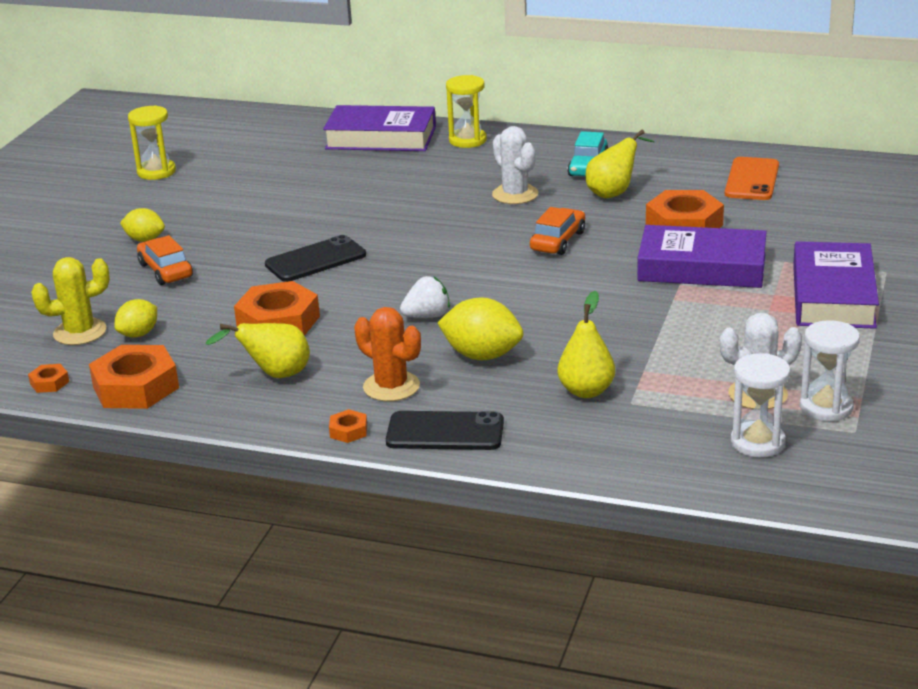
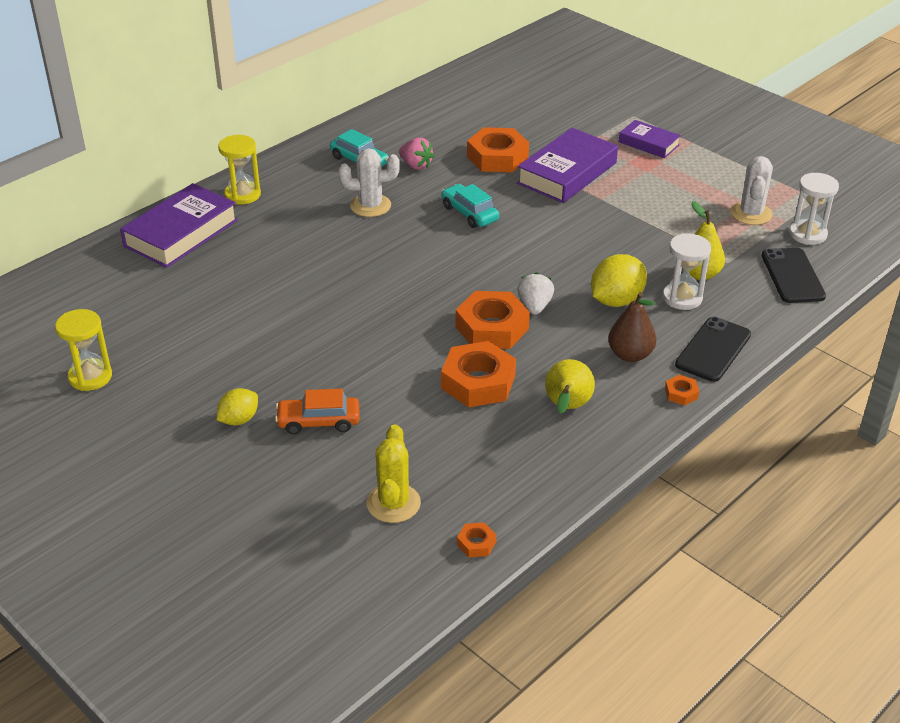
camera: 65 degrees left, 10 degrees up
orange nut [89,345,179,409] -> orange nut moved to [456,291,530,349]
yellow lemon [114,299,157,338] -> none
black phone [265,235,366,282] -> black phone moved to [762,248,826,303]
orange cactus [354,307,421,401] -> brown pear [608,292,656,362]
orange car [530,207,585,255] -> turquoise car [441,184,499,228]
yellow pear [586,129,655,198] -> pink strawberry [399,137,434,170]
orange phone [725,157,779,200] -> none
purple book [793,241,879,329] -> purple book [619,120,681,158], size x0.57
white hourglass [800,320,860,421] -> white hourglass moved to [663,233,711,310]

